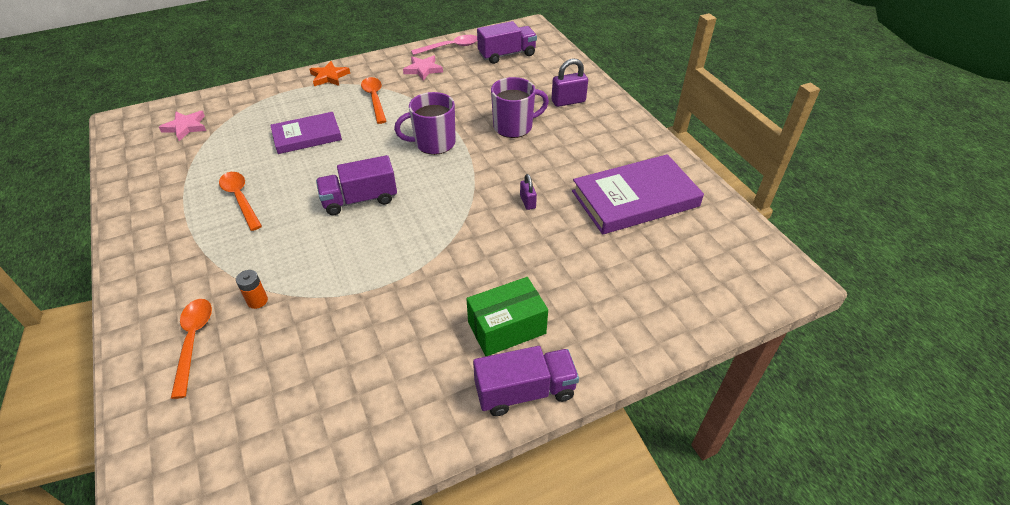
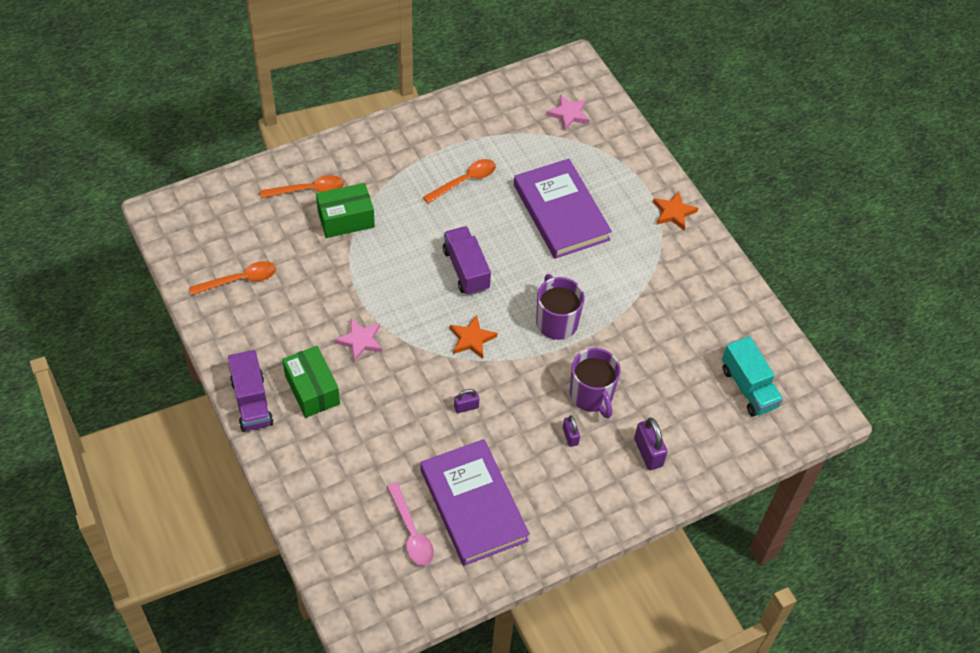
camera: 85 degrees right, 10 degrees up
orange battery [236,270,268,309] -> green box [316,183,375,238]
purple book [270,112,342,154] -> purple book [514,159,612,259], size x1.56
orange spoon [361,77,387,124] -> orange spoon moved to [189,261,276,295]
pink star [403,55,443,81] -> pink star moved to [334,318,382,362]
pink spoon [411,35,477,55] -> pink spoon moved to [387,482,434,566]
purple truck [477,21,537,64] -> turquoise truck [722,336,783,417]
none -> orange star [450,315,497,359]
none -> purple padlock [563,415,580,447]

